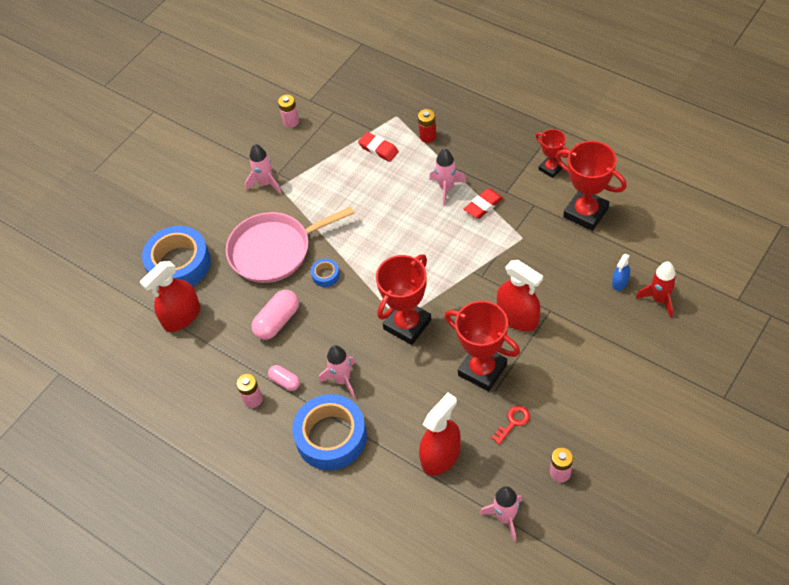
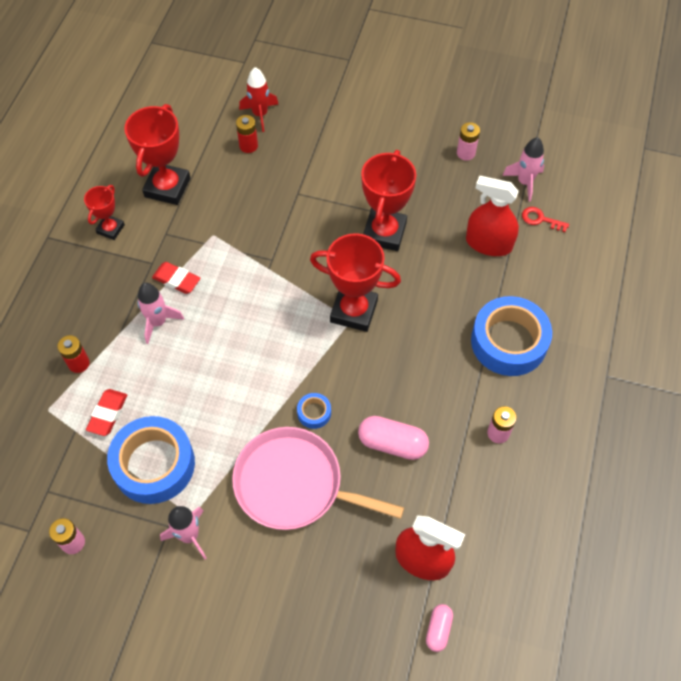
camera: 115 degrees left, 5 degrees up
blue tape [142,226,211,287] -> blue tape moved to [107,416,195,504]
pink pan [226,207,354,283] -> pink pan turned 150 degrees clockwise [232,427,404,530]
pink capsule [268,365,300,391] -> pink capsule moved to [426,604,453,652]
pink rocket [319,345,355,399] -> none
red key [491,406,530,445] -> red key moved to [522,207,569,232]
red spray bottle [497,260,543,331] -> none
blue spray bottle [612,254,630,291] -> red battery [236,115,258,153]

